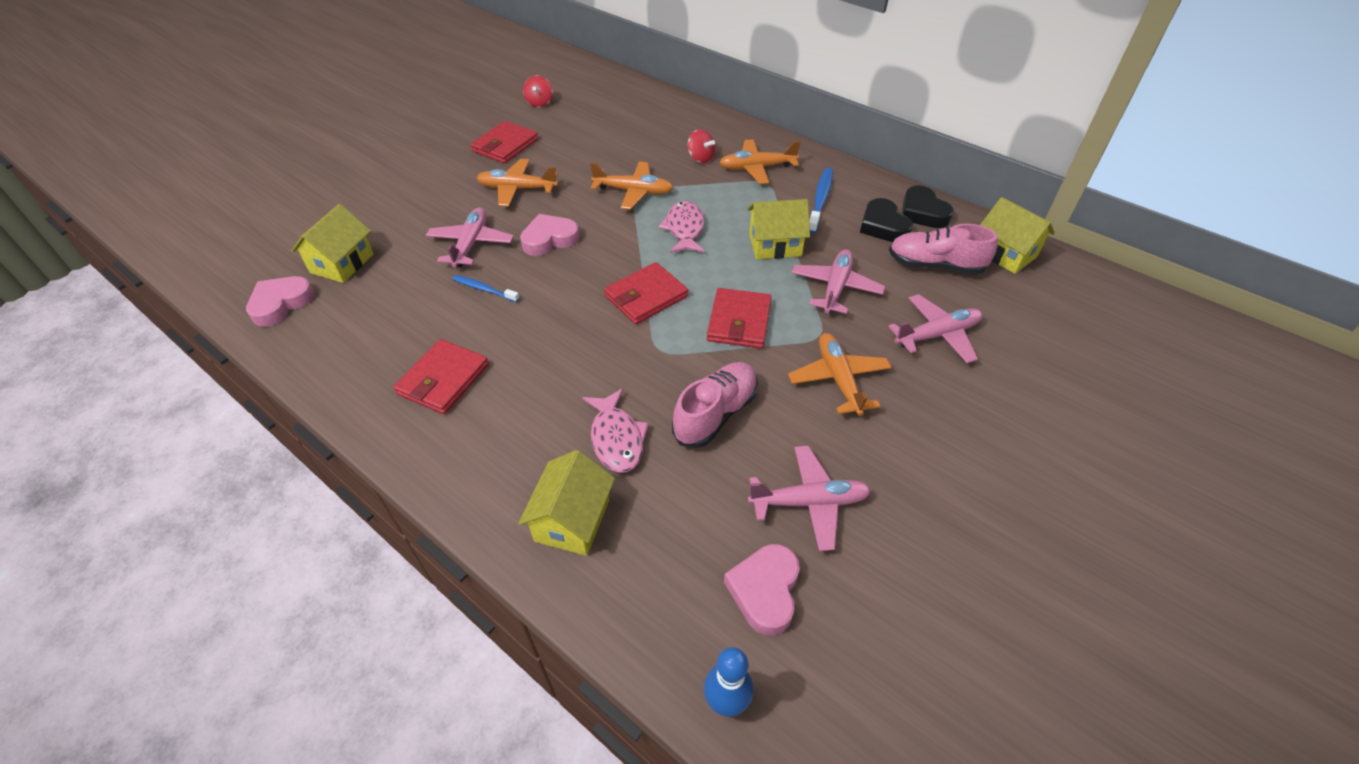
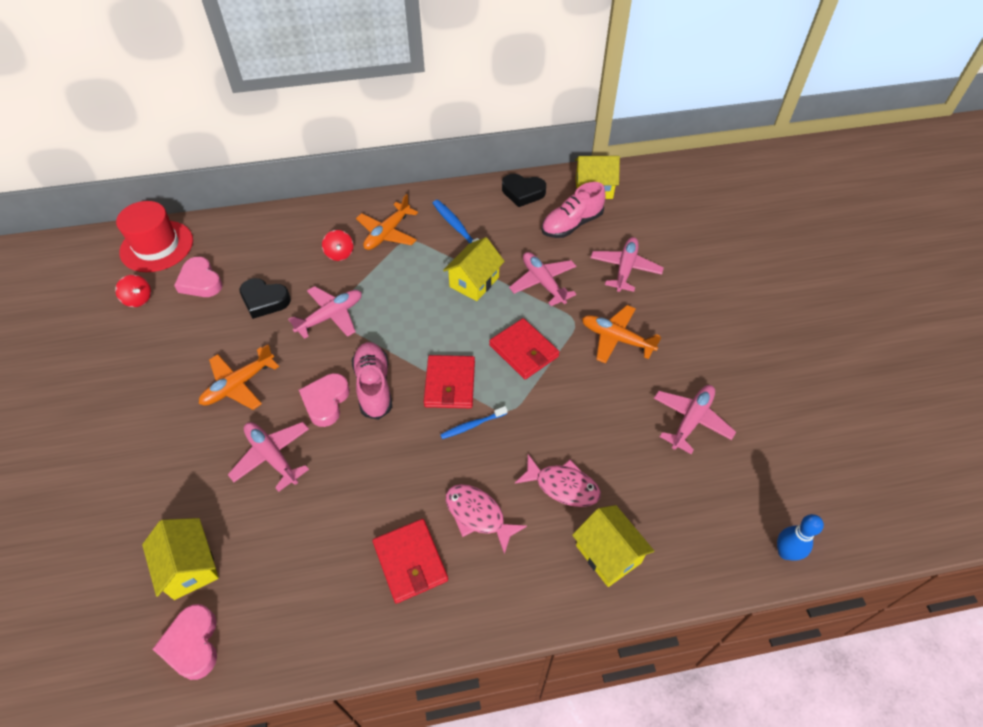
camera: 50 degrees left, 5 degrees up
blue toothbrush [452,275,520,302] -> blue toothbrush moved to [440,406,508,439]
red wallet [471,121,538,163] -> none
orange plane [590,161,673,210] -> pink plane [288,286,362,339]
pink fish [659,201,705,253] -> pink fish moved to [446,484,527,554]
pink shoe [672,362,758,448] -> pink shoe moved to [352,342,392,420]
red spinning top [688,129,715,163] -> red spinning top turned 75 degrees clockwise [322,230,353,261]
pink heart [724,544,800,636] -> pink heart moved to [174,257,223,297]
black heart [860,198,913,242] -> black heart moved to [239,278,291,319]
none -> red hat [116,201,193,272]

